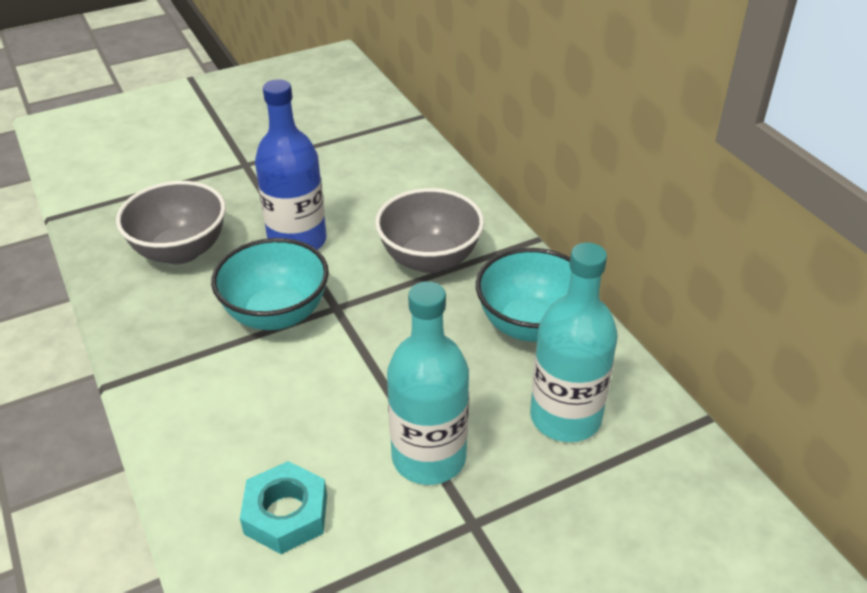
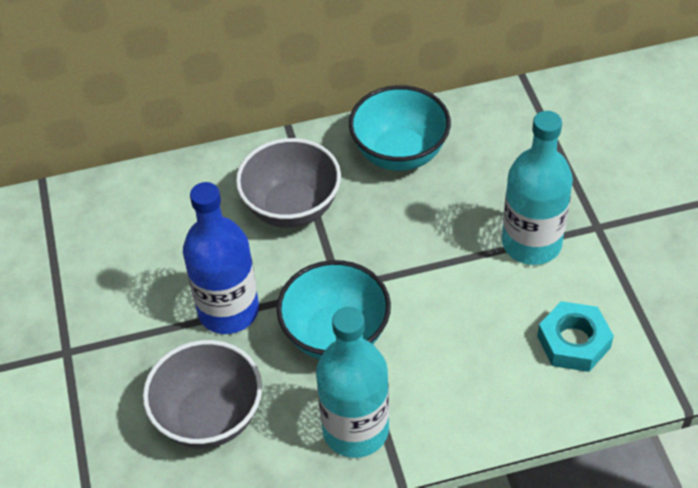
camera: 75 degrees left, 10 degrees up
turquoise bottle [530,243,618,442] -> turquoise bottle moved to [316,307,389,458]

